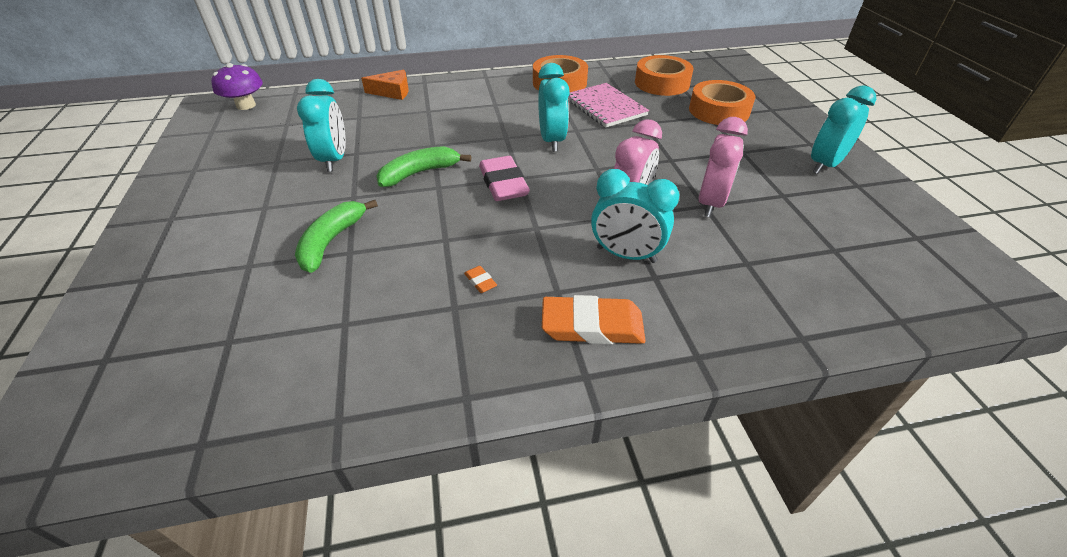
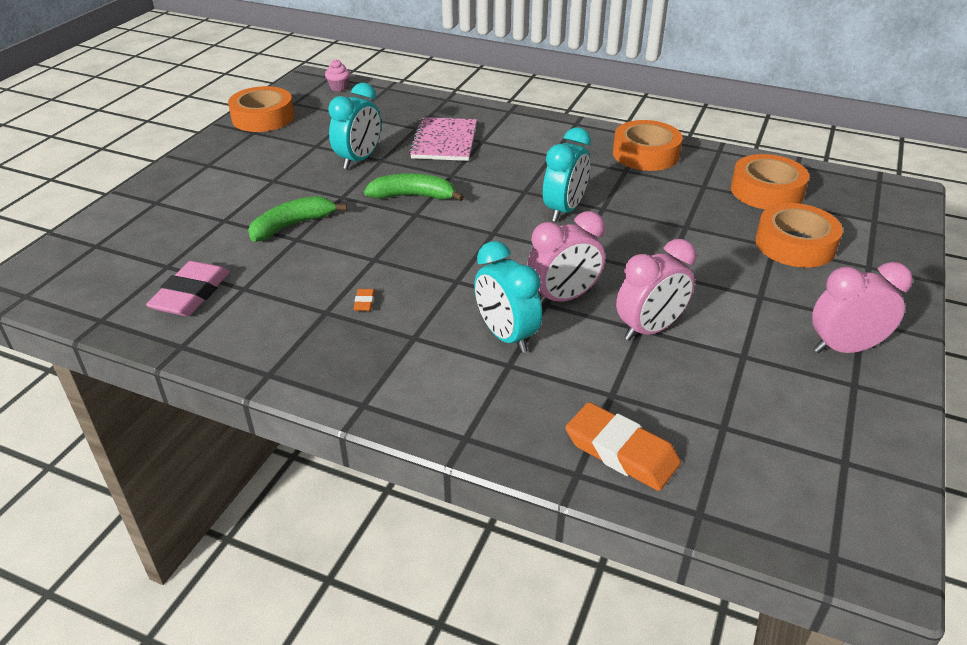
camera: 35 degrees right, 5 degrees down
purple mushroom [211,63,263,110] -> pink cupcake [325,59,350,91]
orange cheese [361,70,409,100] -> none
pink eraser [479,156,530,201] -> pink eraser moved to [146,261,229,316]
orange eraser [542,295,646,344] -> orange eraser moved to [565,402,681,491]
pink notebook [568,83,649,128] -> pink notebook moved to [409,117,477,161]
turquoise clock [811,85,876,174] -> pink clock [812,262,913,353]
none -> orange tape [228,86,294,132]

